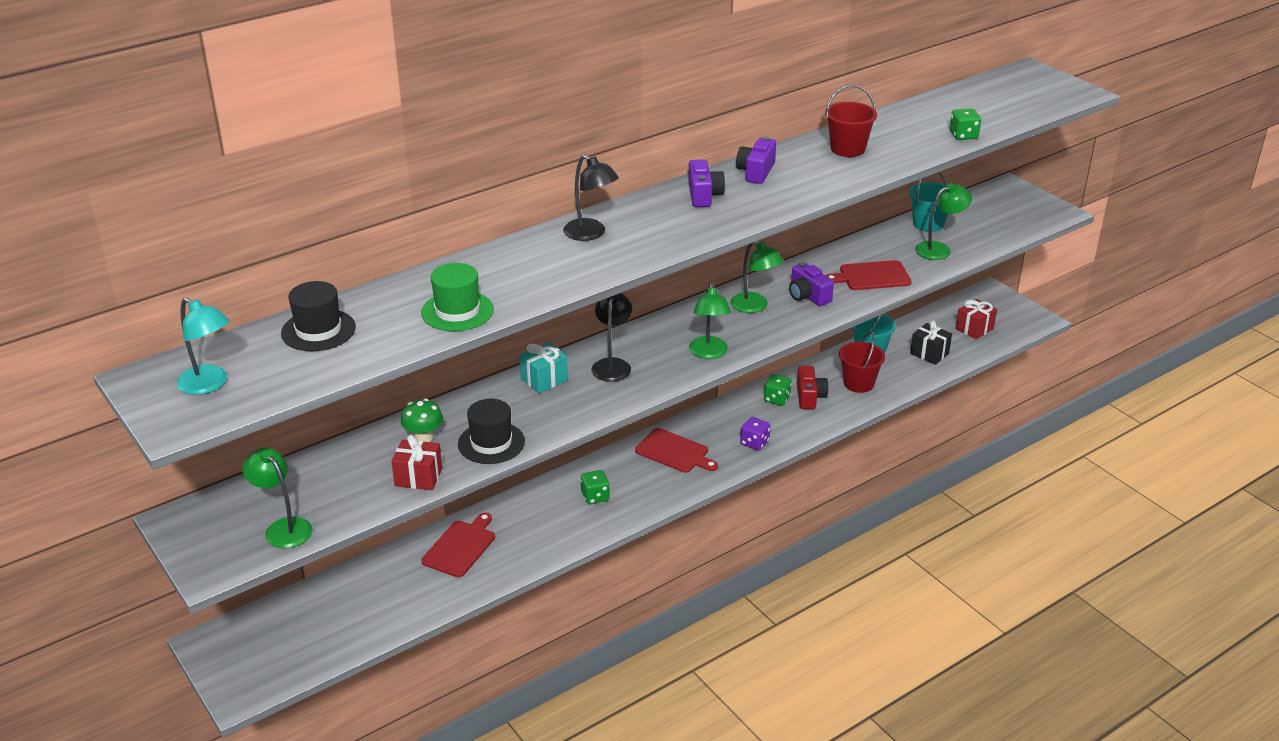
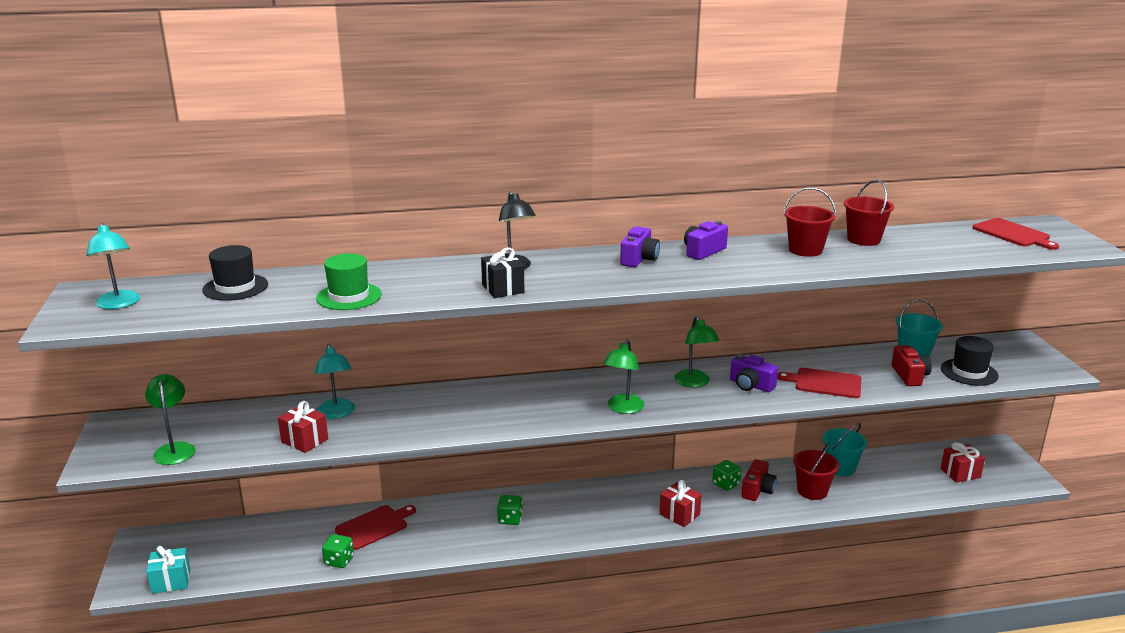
camera: 25 degrees right, 10 degrees down
green mushroom [401,398,443,442] -> turquoise lamp [315,344,355,419]
black hat [458,399,525,464] -> black hat moved to [941,336,999,386]
turquoise gift [519,342,568,393] -> turquoise gift moved to [146,546,191,594]
black lamp [592,293,632,382] -> none
red cutting board [635,428,718,473] -> red cutting board moved to [973,218,1059,250]
purple dice [740,417,770,451] -> red gift [659,480,702,527]
purple camera [789,262,834,306] -> purple camera turned 45 degrees counterclockwise [730,354,778,392]
black gift [910,321,952,365] -> black gift moved to [481,248,525,298]
green lamp [915,183,972,260] -> red camera [892,345,932,386]
green dice [949,108,981,140] -> green dice moved to [322,534,354,568]
none -> red bucket [844,180,894,246]

